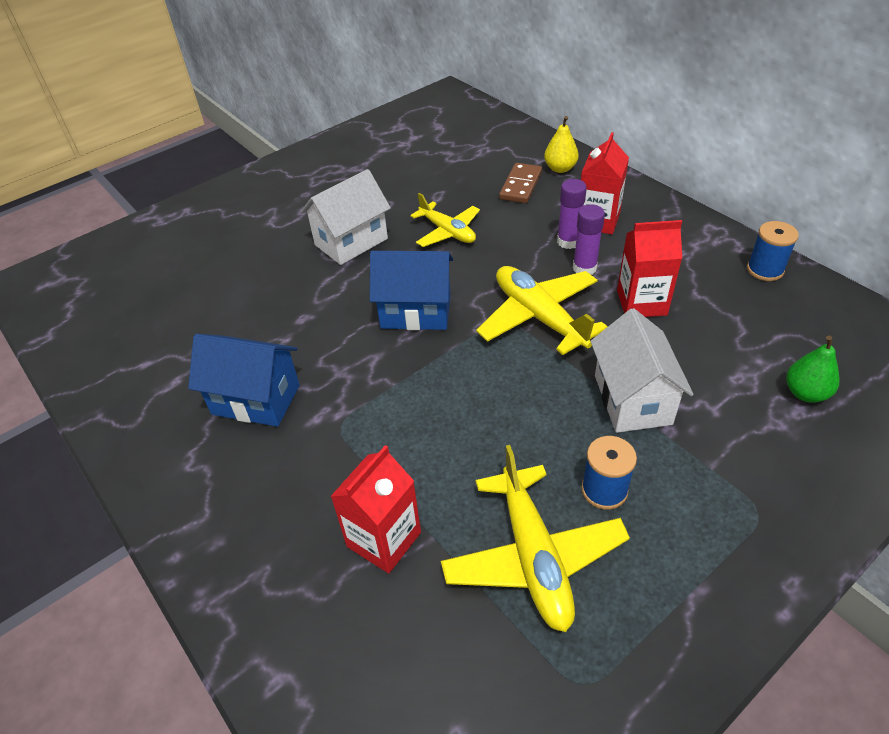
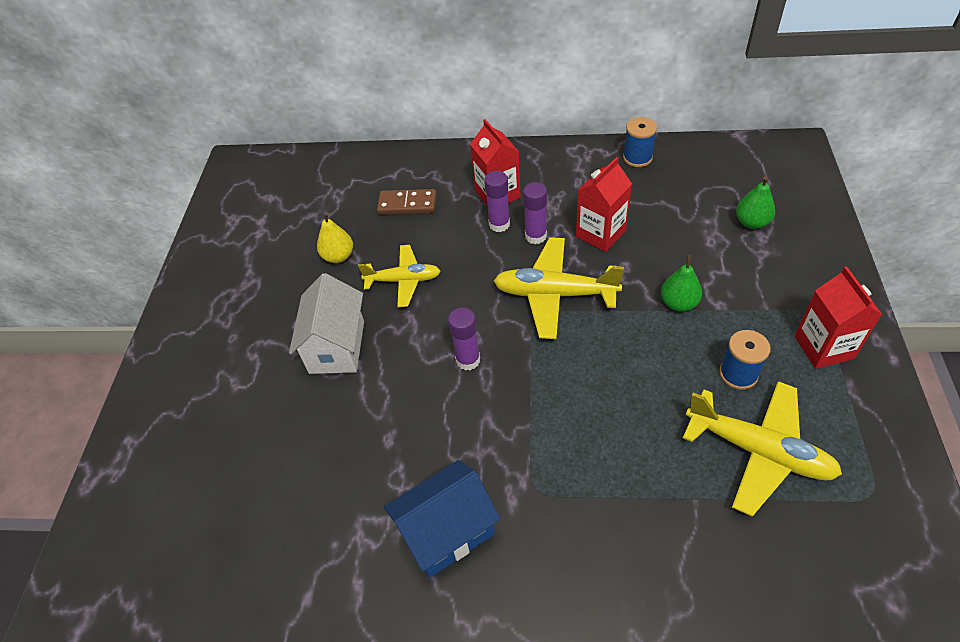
camera: 45 degrees left, 5 degrees up
red carton [330,445,421,573] -> red carton moved to [795,266,882,369]
blue house [370,251,453,330] -> purple glue stick [448,307,480,371]
brown domino [499,163,542,203] -> brown domino turned 60 degrees counterclockwise [377,189,436,214]
yellow pear [544,116,579,173] -> yellow pear moved to [317,212,353,263]
white house [591,308,694,433] -> green pear [661,255,702,312]

